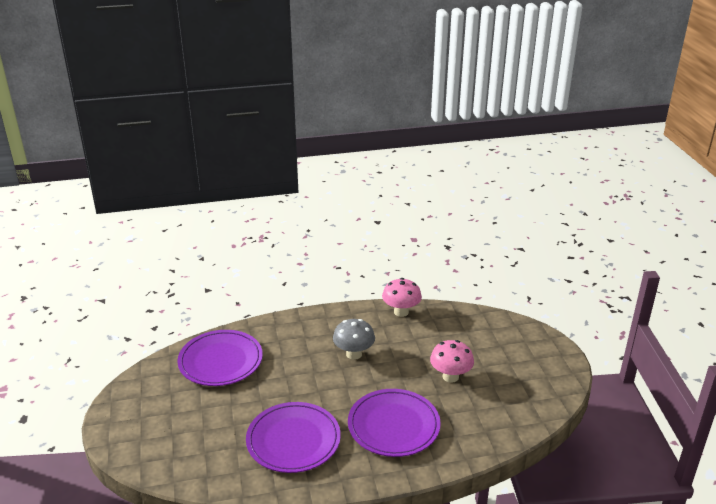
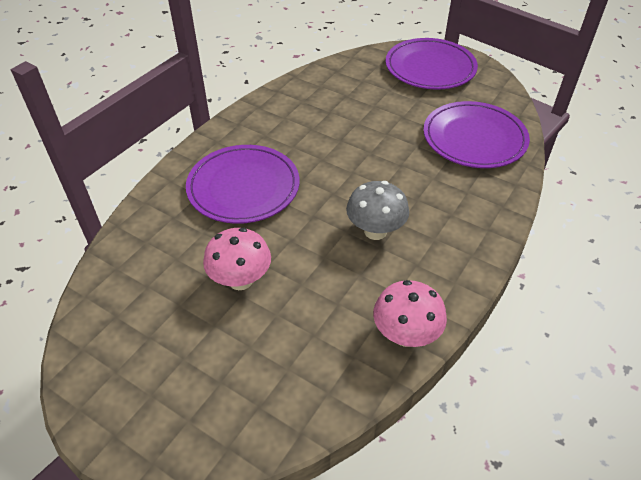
camera: 135 degrees right, 15 degrees up
purple plate [246,402,341,473] -> purple plate moved to [386,38,478,89]

